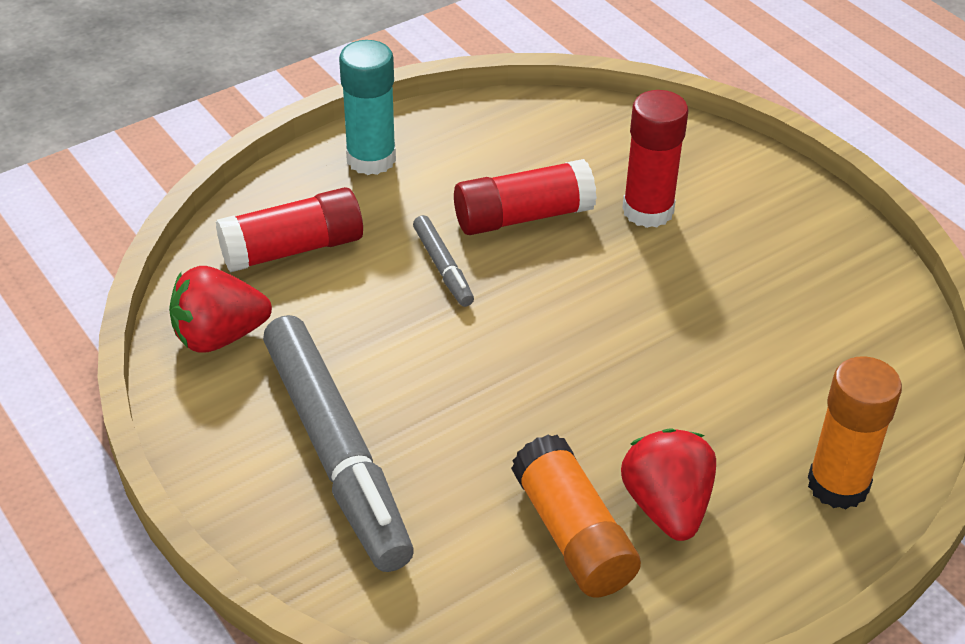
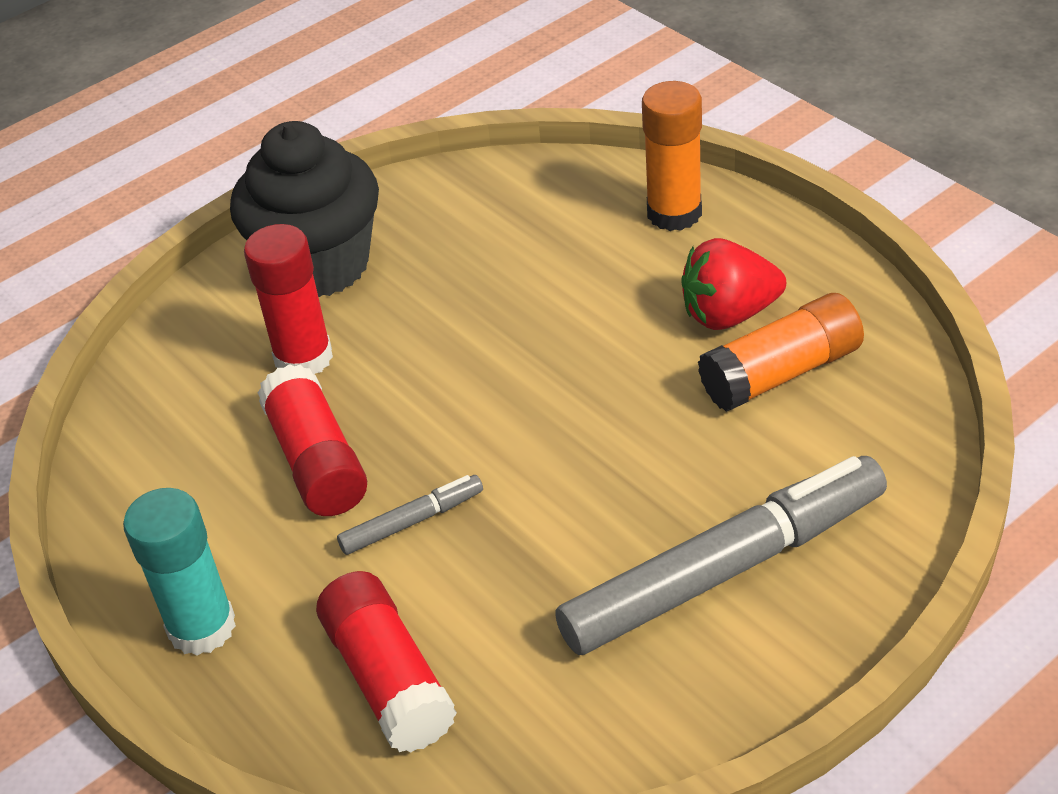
camera: 90 degrees left, 0 degrees up
red strawberry [169,266,272,353] -> none
none -> black cupcake [230,121,379,297]

